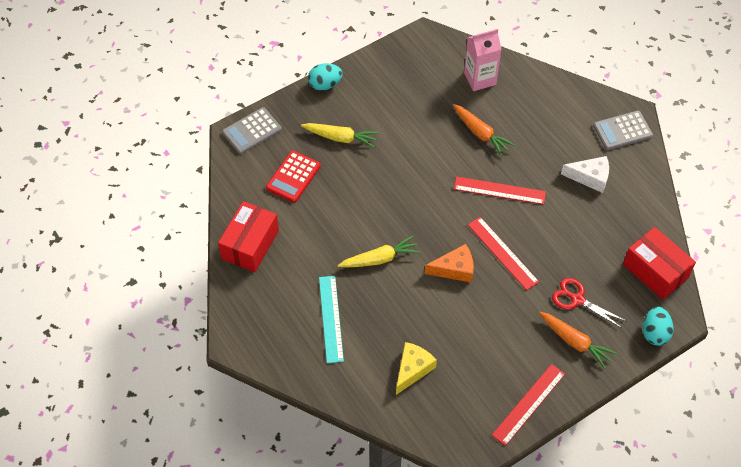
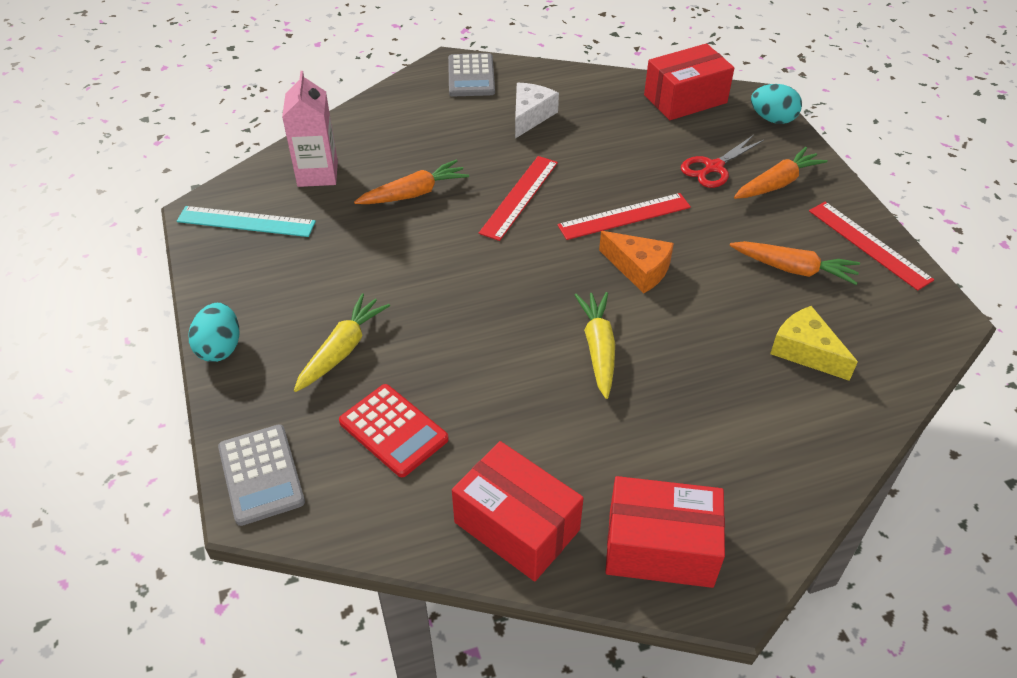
camera: 75 degrees left, 10 degrees down
turquoise ruler [319,276,344,363] -> turquoise ruler moved to [177,206,316,237]
orange cheese [425,244,474,283] -> orange cheese turned 120 degrees clockwise [599,231,674,293]
none -> red box [605,476,725,588]
none -> orange carrot [730,241,860,285]

